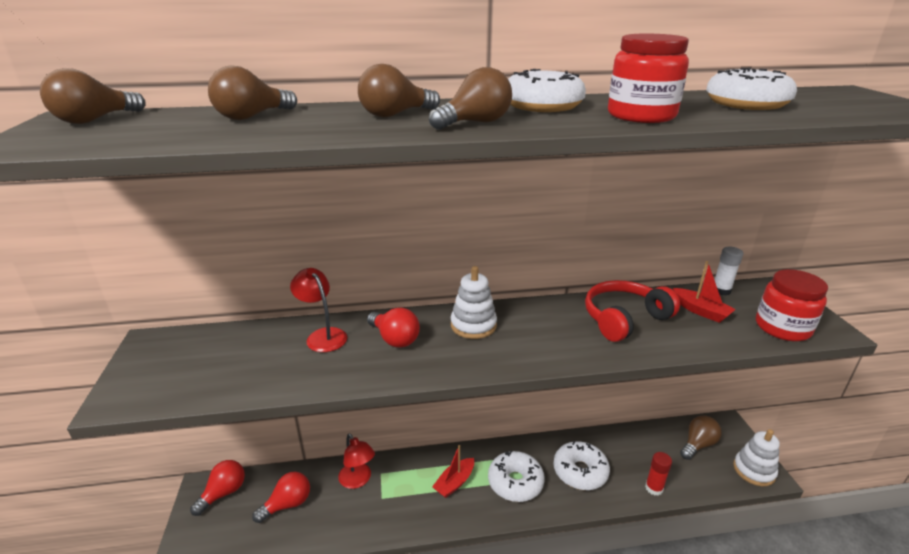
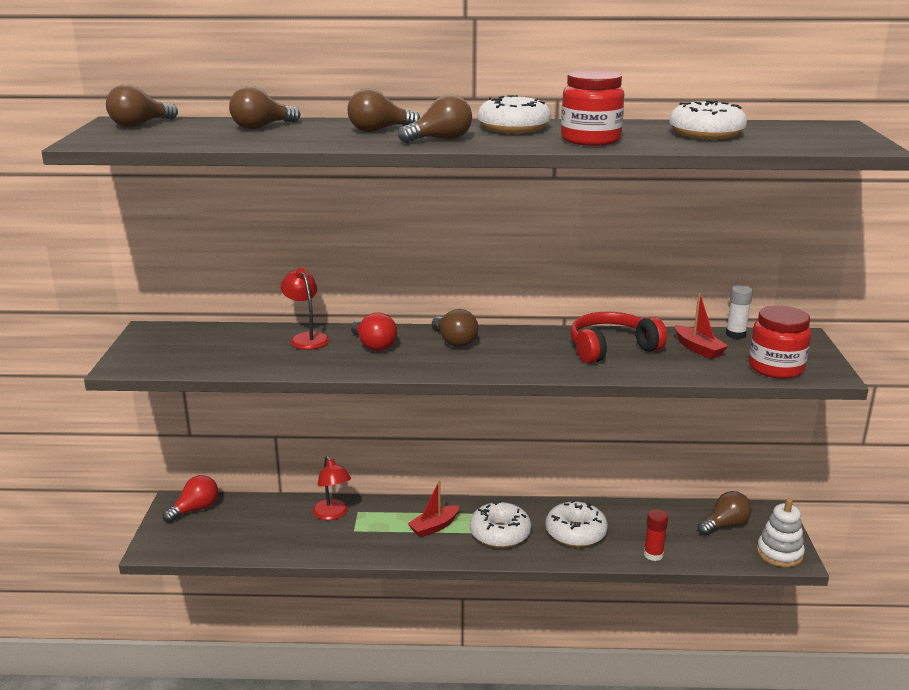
camera: 10 degrees right, 5 degrees down
red light bulb [252,471,310,523] -> none
white stacking toy [451,266,497,339] -> brown light bulb [432,309,478,347]

